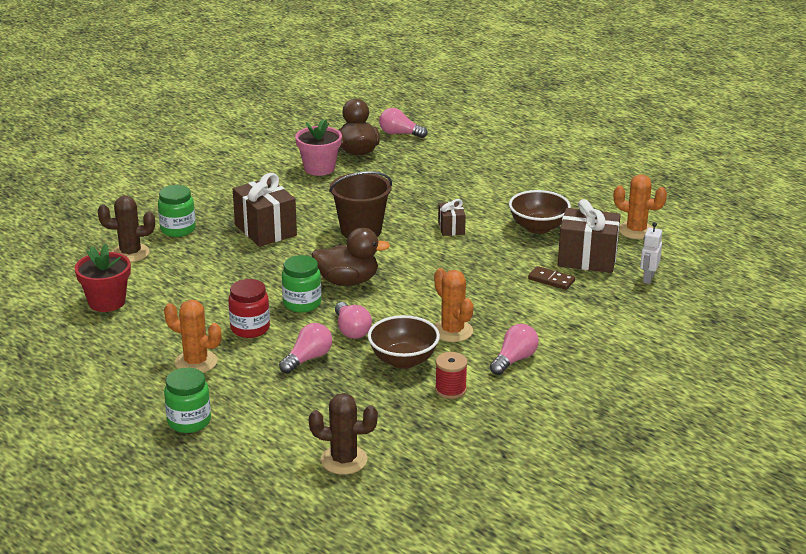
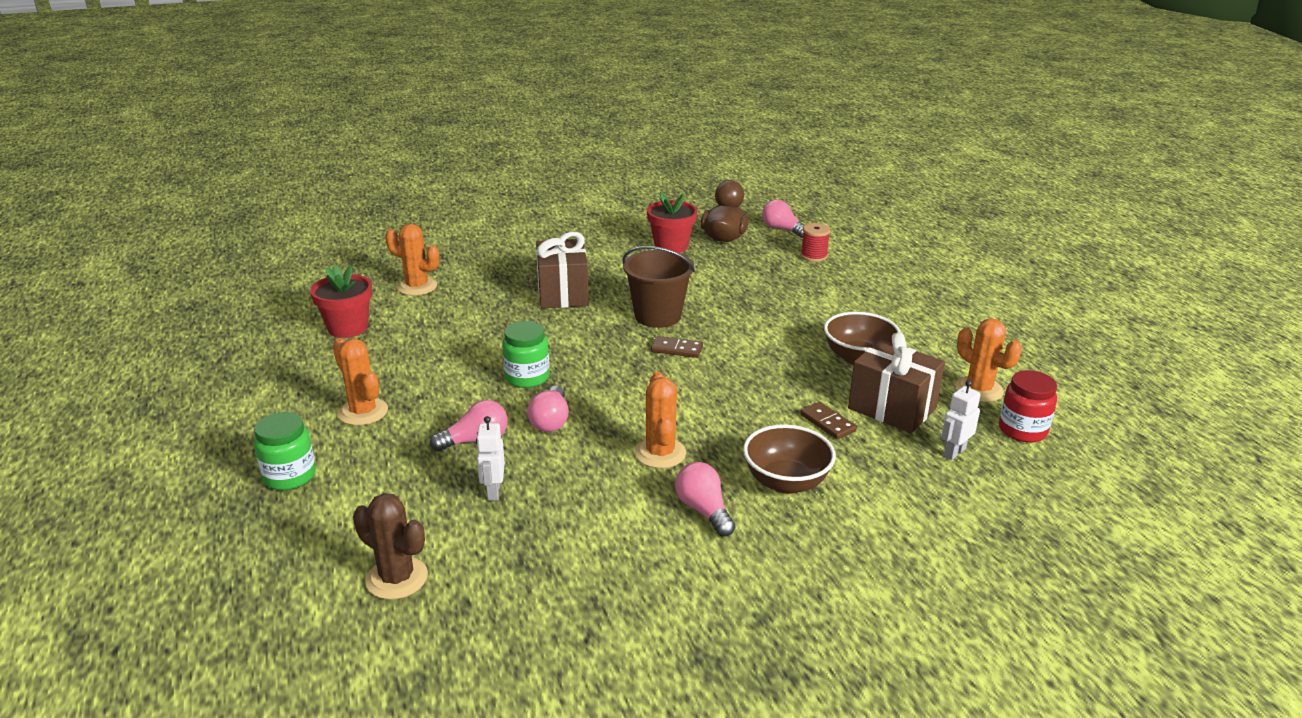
camera: 25 degrees right, 0 degrees up
brown cactus [98,196,155,262] -> orange cactus [385,224,439,296]
green jar [158,185,196,237] -> none
red jar [228,279,270,338] -> red jar moved to [999,370,1057,442]
pink flower pot [295,119,342,176] -> red flower pot [647,192,697,253]
brown duck [311,228,390,286] -> none
brown bowl [368,315,440,369] -> brown bowl moved to [743,424,836,494]
red spool [435,352,468,399] -> red spool moved to [801,223,830,262]
brown gift [438,199,466,236] -> none
pink light bulb [490,324,539,375] -> pink light bulb turned 90 degrees counterclockwise [675,462,735,537]
none -> white robot [476,416,505,501]
none -> brown domino [651,336,703,358]

